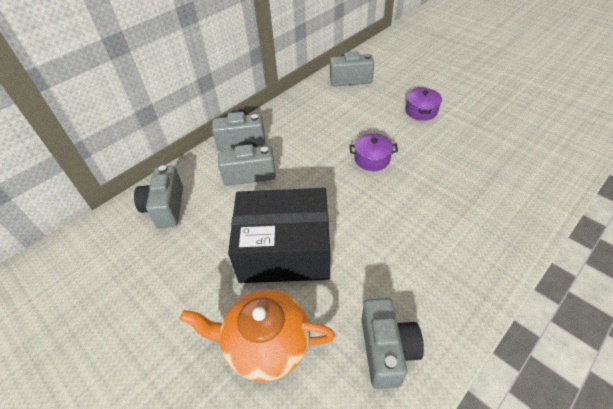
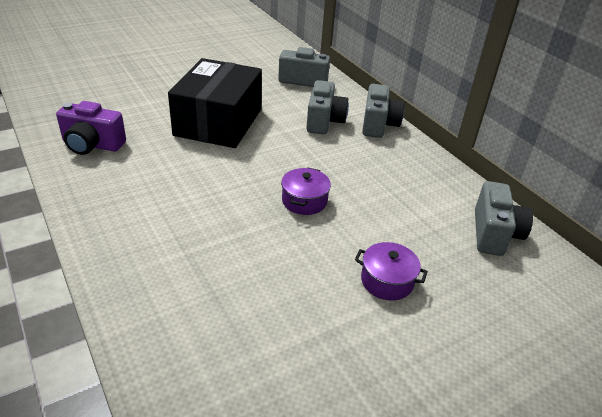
camera: 100 degrees right, 10 degrees down
orange teapot [180,289,335,382] -> none
grey camera [361,298,424,389] -> purple camera [56,101,126,155]

